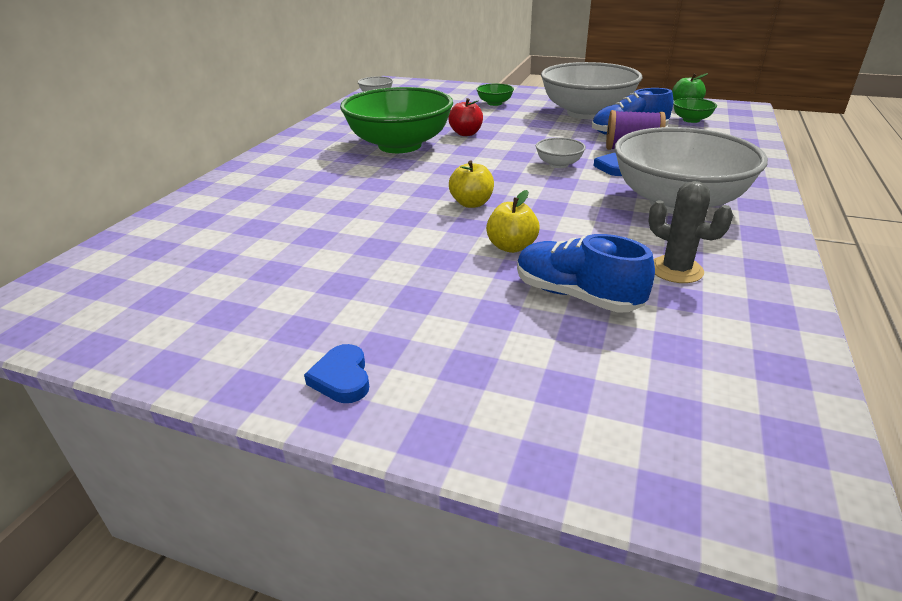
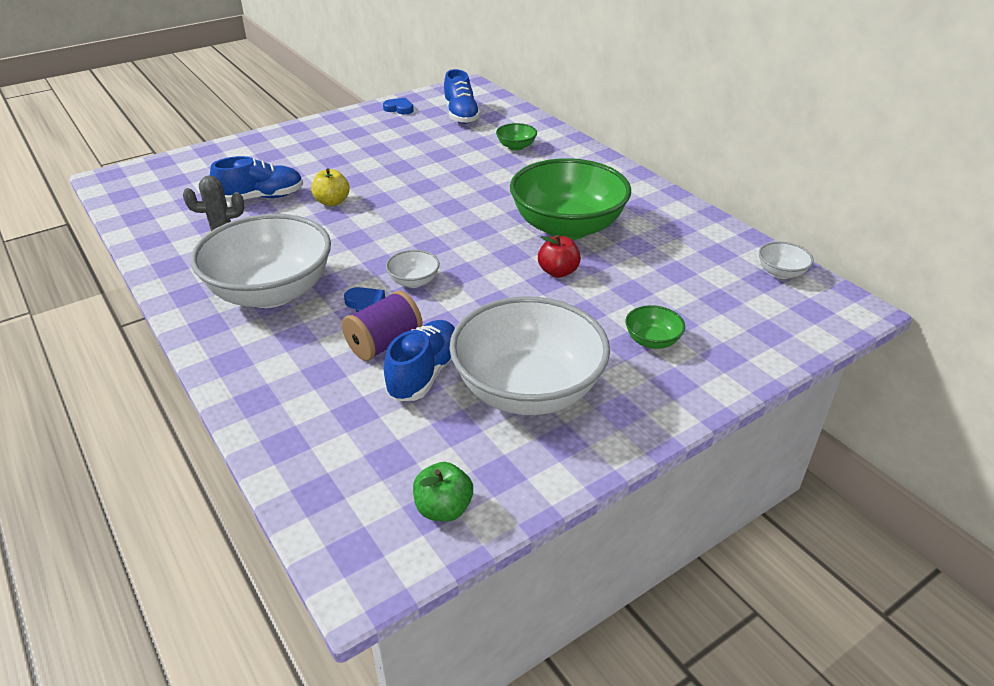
camera: 125 degrees right, 5 degrees up
blue heart [304,344,369,403] -> blue heart moved to [383,98,413,115]
yellow apple [449,160,494,208] -> none
green bowl [673,98,717,123] -> green bowl moved to [496,123,537,151]
none -> blue shoe [443,69,481,124]

